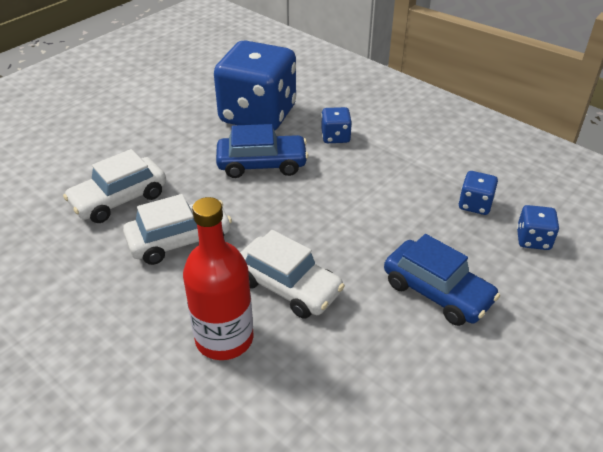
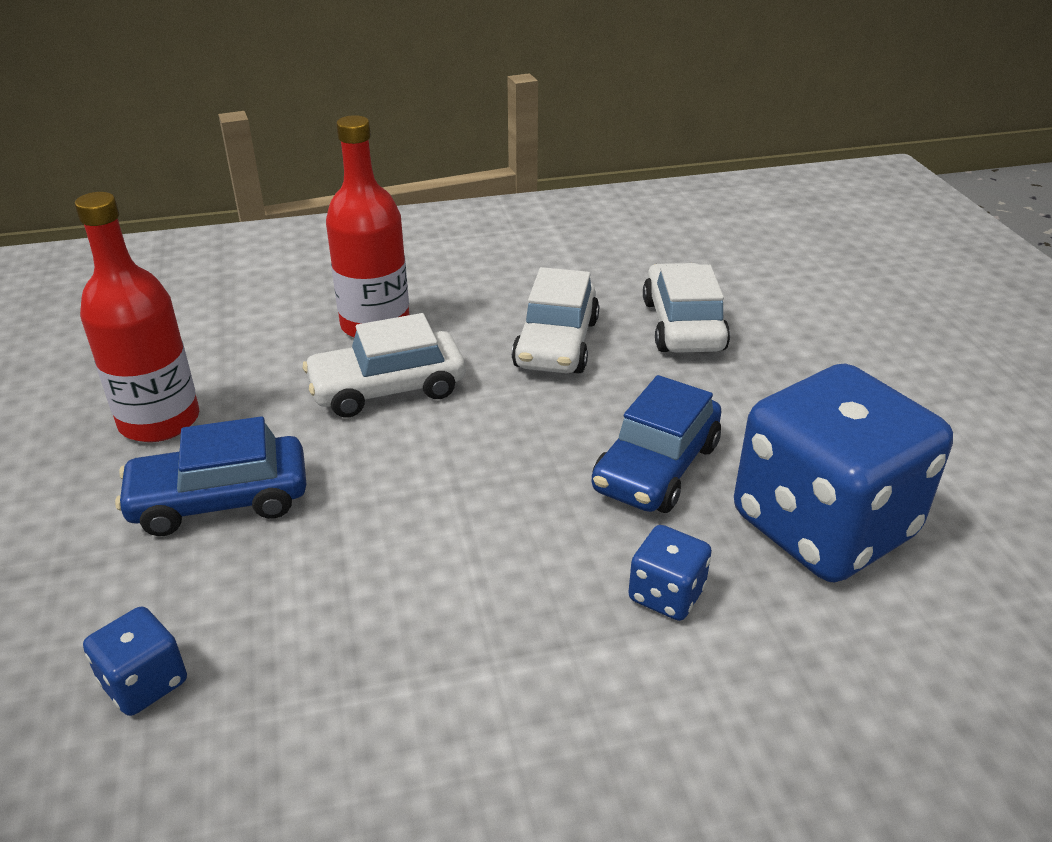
camera: 125 degrees right, 5 degrees down
blue dice [459,171,498,215] -> none
none -> red bottle [74,192,199,442]

